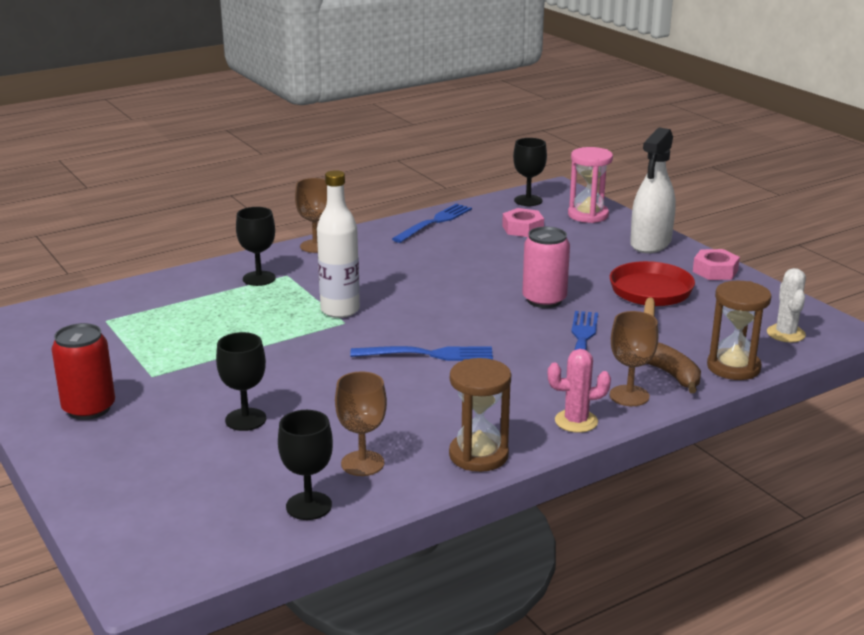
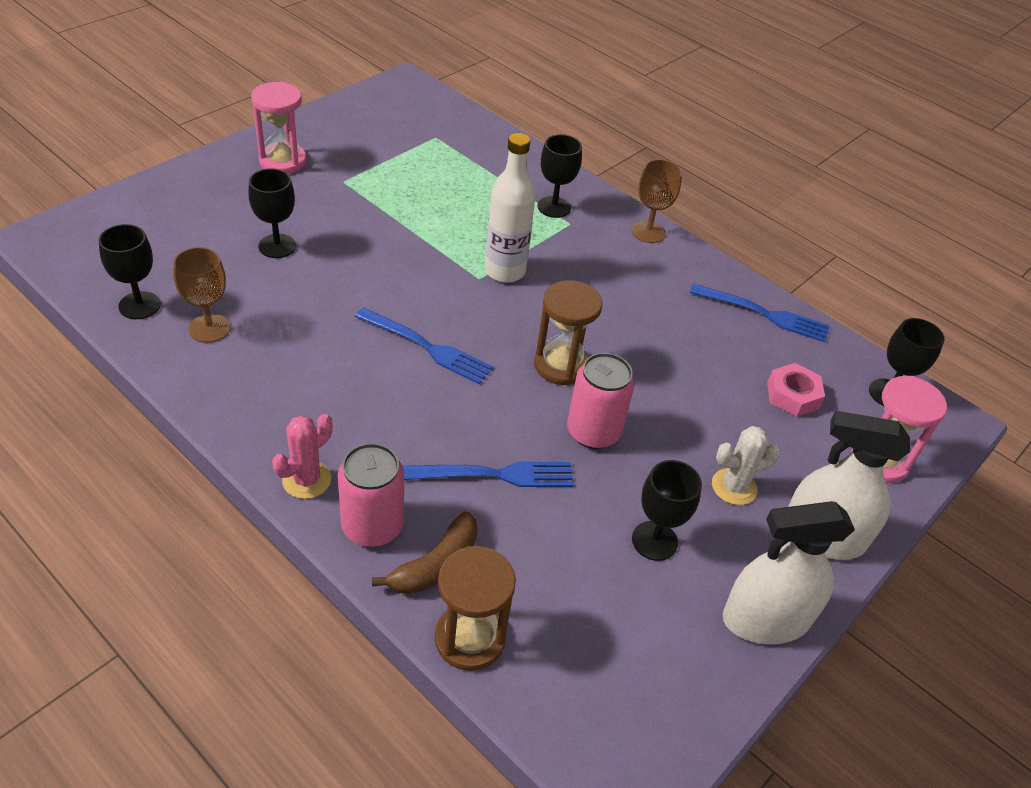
camera: 70 degrees right, 20 degrees up
red can [51,323,115,420] -> pink hourglass [251,82,307,174]
blue fork [350,346,493,361] -> blue fork turned 45 degrees counterclockwise [355,307,493,384]
brown hourglass [449,358,511,472] -> brown hourglass moved to [534,280,603,385]
pink cactus [548,349,611,433] -> pink cactus turned 60 degrees clockwise [272,414,333,499]
red pan [610,261,695,316] -> black goblet [632,460,702,561]
brown goblet [610,311,658,406] -> pink can [338,443,404,547]
pink nut [693,249,740,280] -> white spray bottle [723,501,855,644]
white cactus [767,268,806,342] -> white cactus moved to [712,426,781,505]

